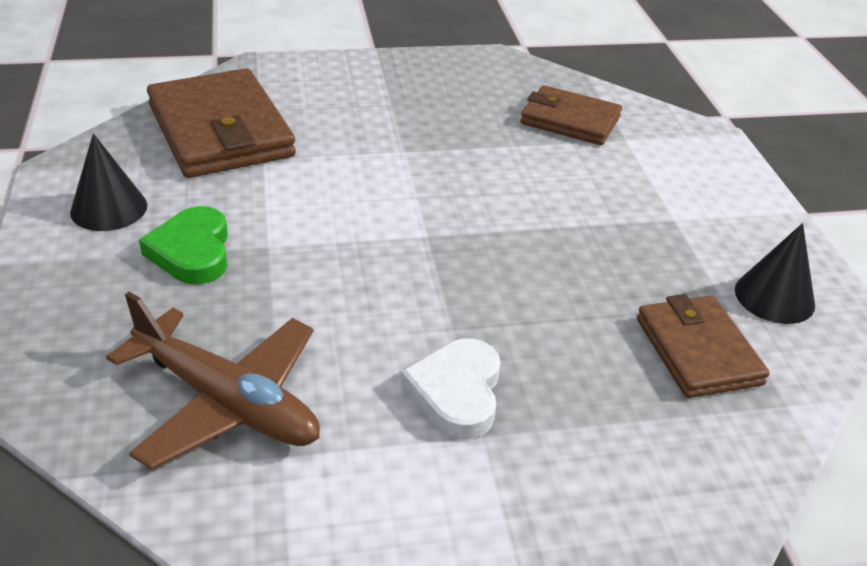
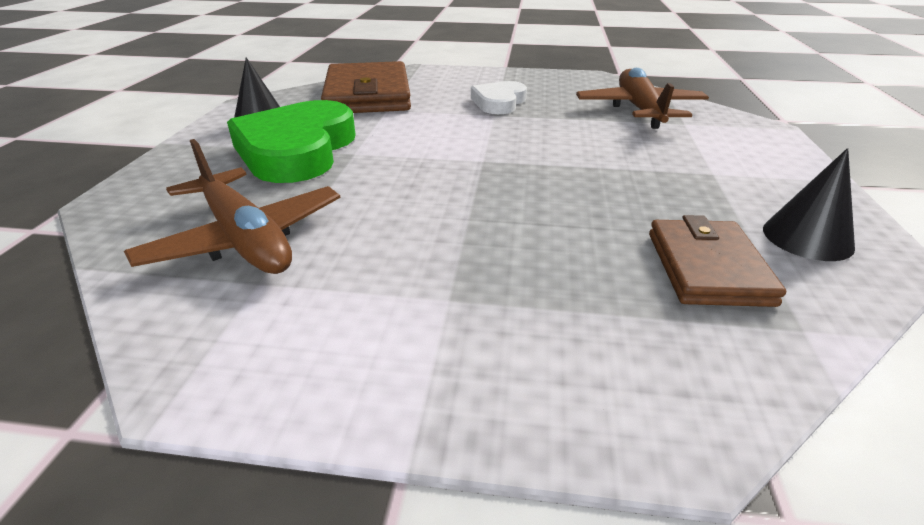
camera: 20 degrees right, 5 degrees down
green heart [139,206,228,284] -> green heart [227,100,356,183], size x1.78
white heart [401,338,501,439] -> white heart moved to [471,81,527,114]
brown wallet [520,85,622,145] -> brown plane [576,68,709,129]

